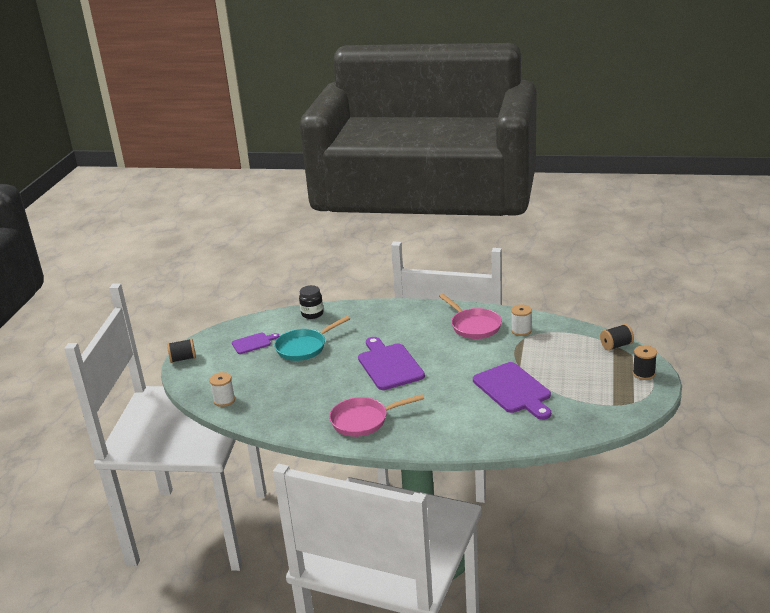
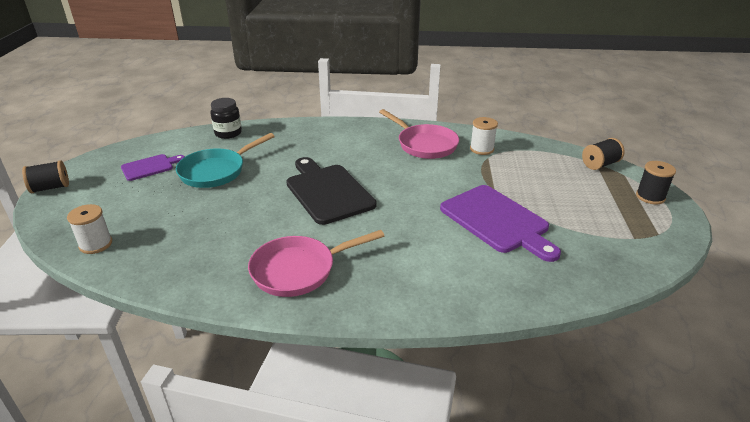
camera: 10 degrees left, 5 degrees up
purple cutting board [358,337,425,390] -> black cutting board [286,157,377,225]

